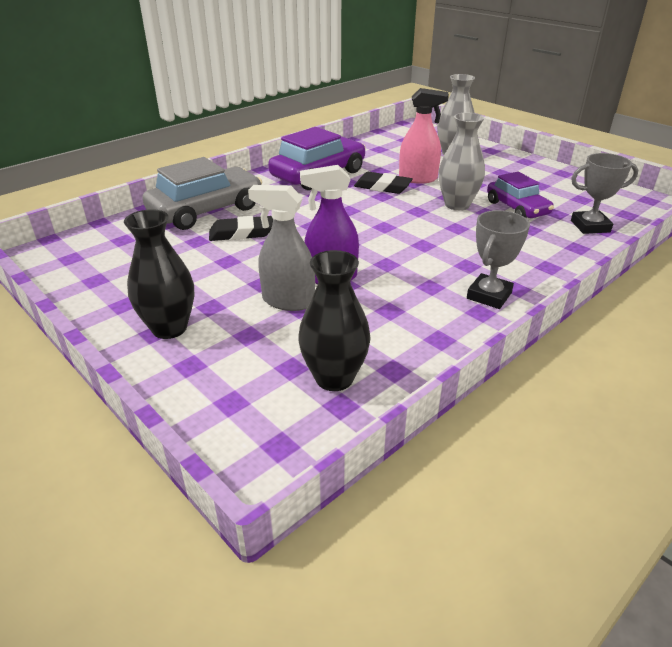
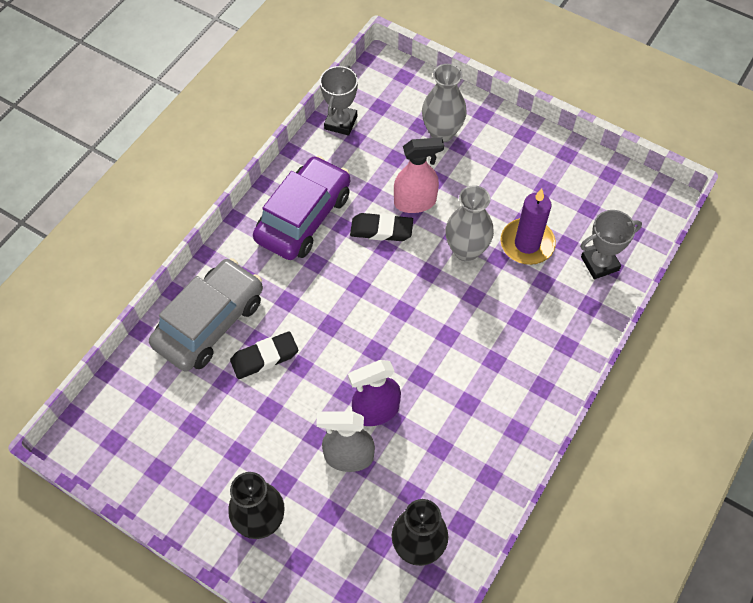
camera: 15 degrees left, 25 degrees up
grey trophy [467,210,530,309] -> grey trophy moved to [320,65,358,136]
purple car [487,171,554,218] -> purple candle [501,189,556,265]

